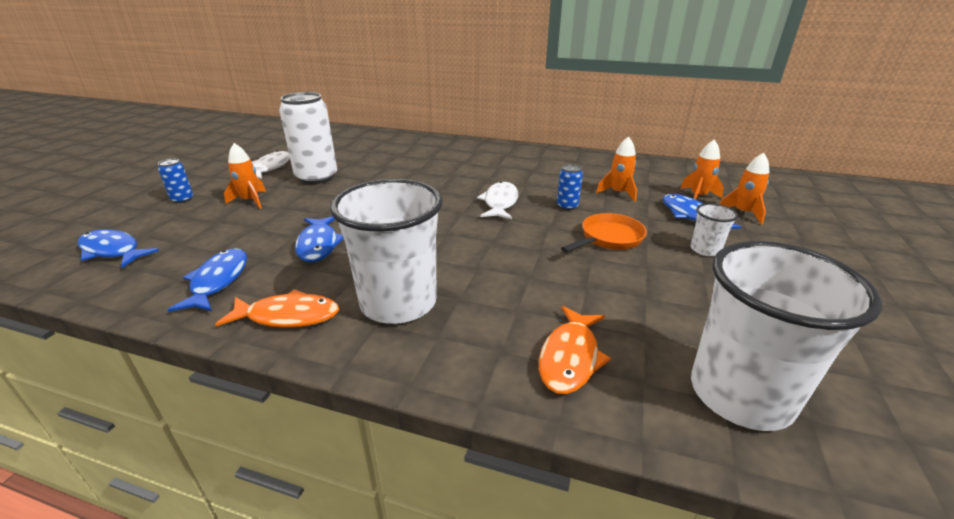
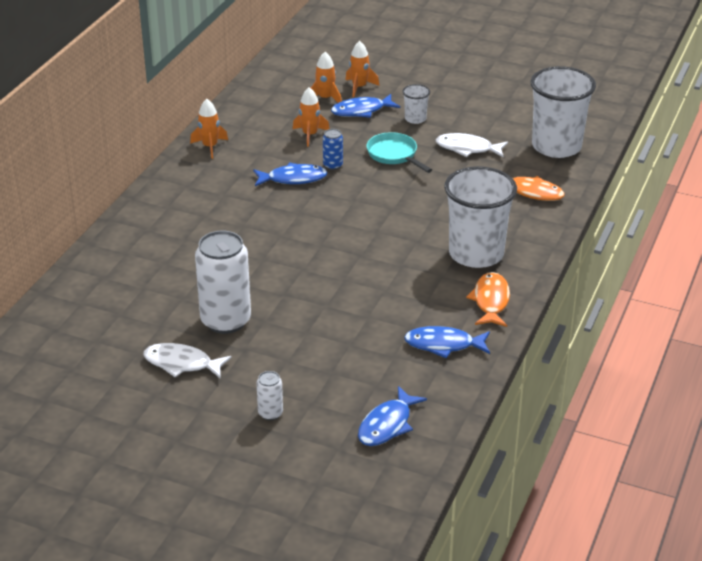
camera: 85 degrees left, 5 degrees up
blue can [158,159,193,203] -> white can [256,371,283,420]
orange rocket [224,143,266,209] -> orange rocket moved to [190,99,228,159]
blue fish [295,216,344,262] -> blue fish moved to [253,162,328,186]
white fish [477,181,518,219] -> white fish moved to [435,133,508,158]
orange pan [561,213,647,253] -> turquoise pan [366,132,432,173]

